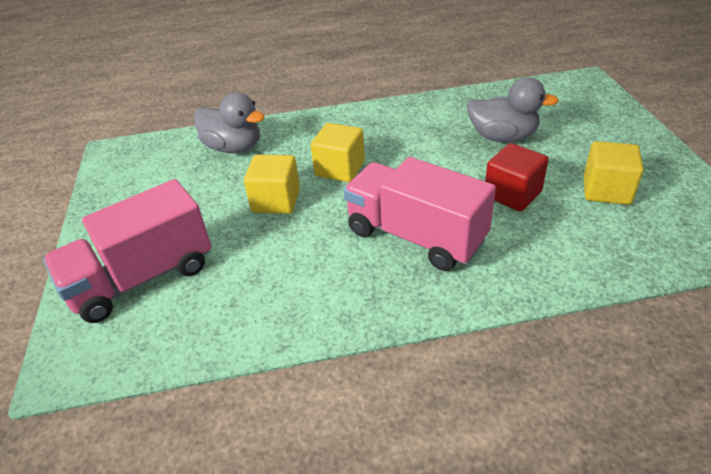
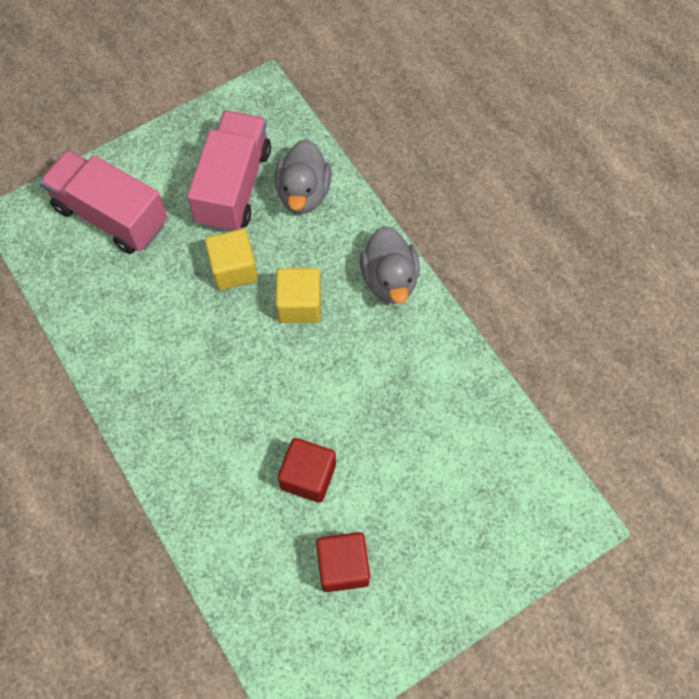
camera: 65 degrees right, 25 degrees up
pink truck [343,157,496,271] -> pink truck moved to [187,111,271,232]
grey duck [467,77,559,142] -> grey duck moved to [360,226,420,304]
yellow cube [584,141,644,205] -> red cube [316,532,370,592]

